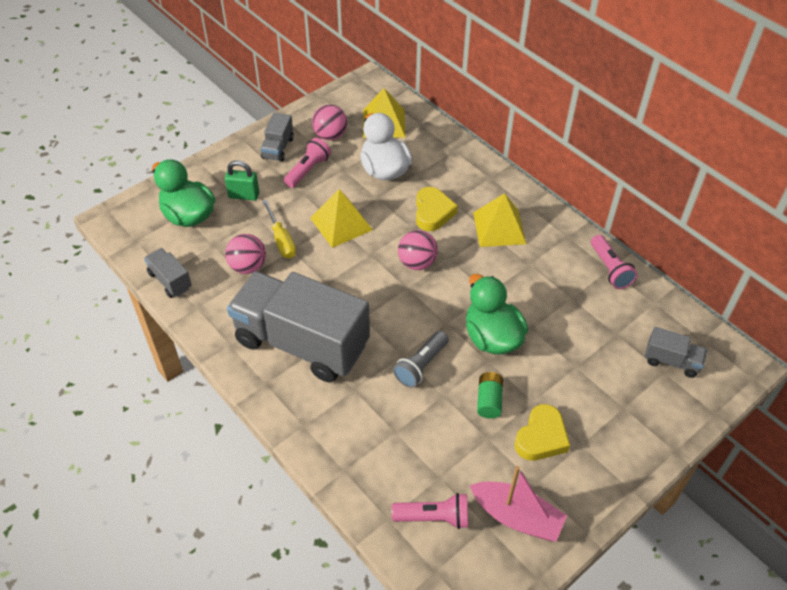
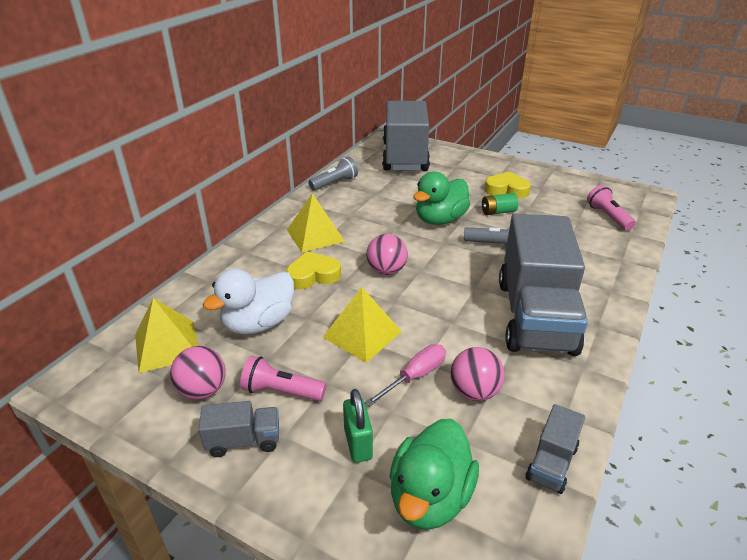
camera: 110 degrees left, 15 degrees down
yellow screwdriver [262,200,296,258] -> pink screwdriver [365,344,446,406]
pink boat [470,466,567,542] -> none
pink flashlight [591,235,638,289] -> grey flashlight [308,157,358,191]
grey truck [645,327,707,378] -> grey truck [382,101,430,171], size x2.37

